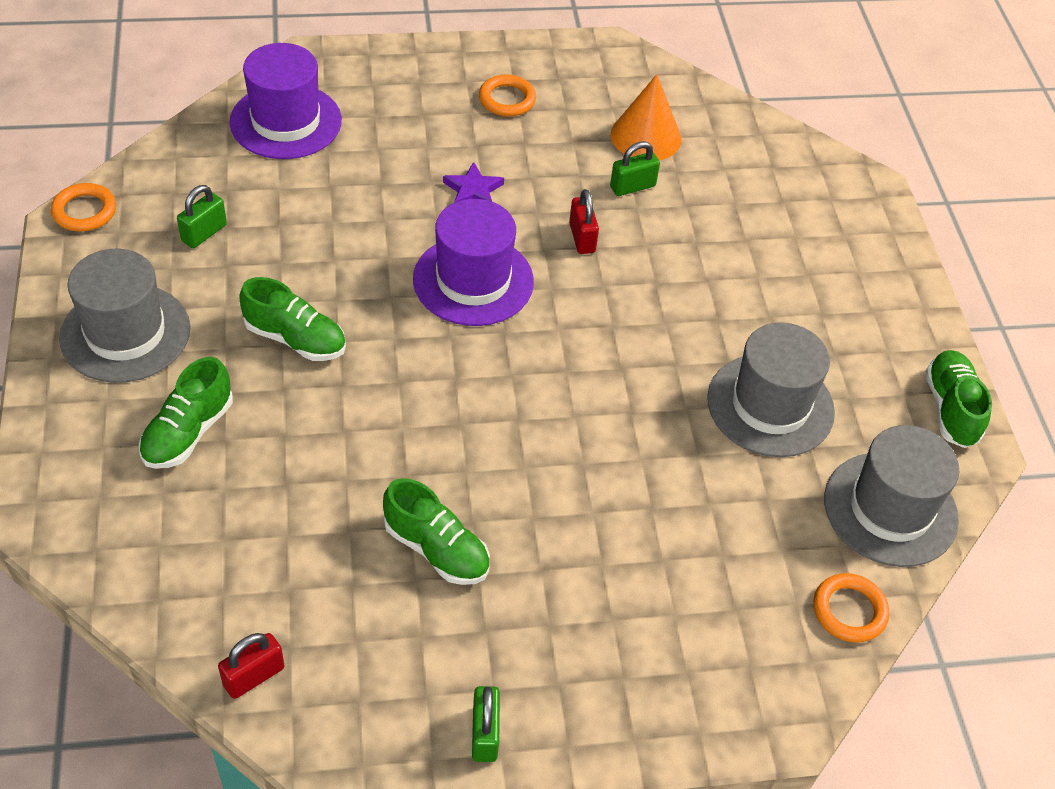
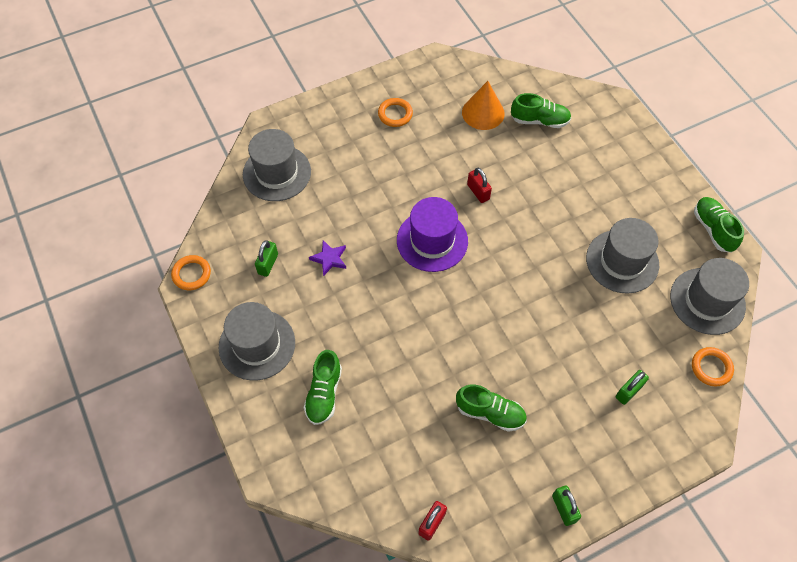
camera: 15 degrees left, 10 degrees up
purple hat [230,43,342,159] -> grey hat [243,129,311,201]
green shoe [239,277,346,361] -> green shoe moved to [511,93,571,128]
purple star [443,162,504,203] -> purple star moved to [309,240,346,276]
green padlock [610,141,660,196] -> green padlock moved to [616,370,649,405]

